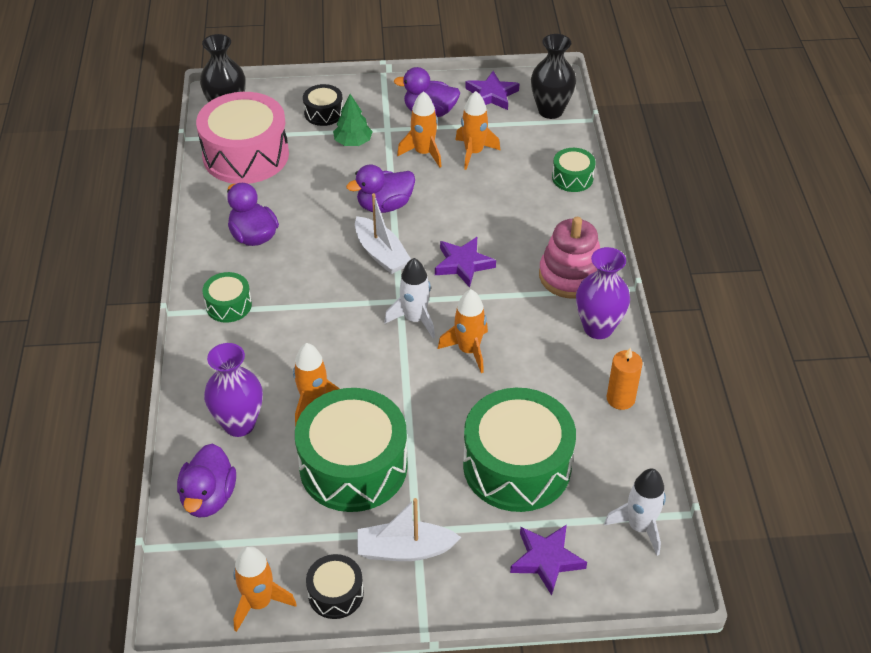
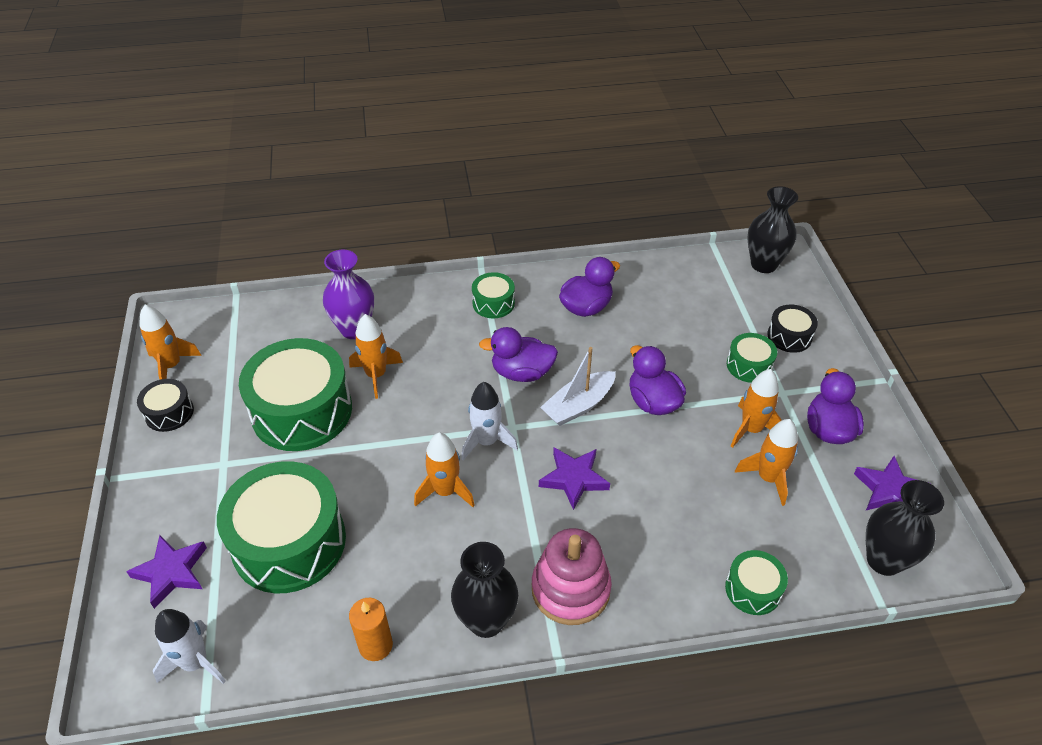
camera: 85 degrees right, 0 degrees up
purple duck [177,443,236,518] -> purple duck moved to [479,327,558,382]
pink drum [196,92,289,184] -> none
green tree [333,94,372,146] -> green drum [727,333,777,383]
white boat [358,498,461,561] -> none
purple vase [576,247,630,339] -> black vase [451,542,518,638]

